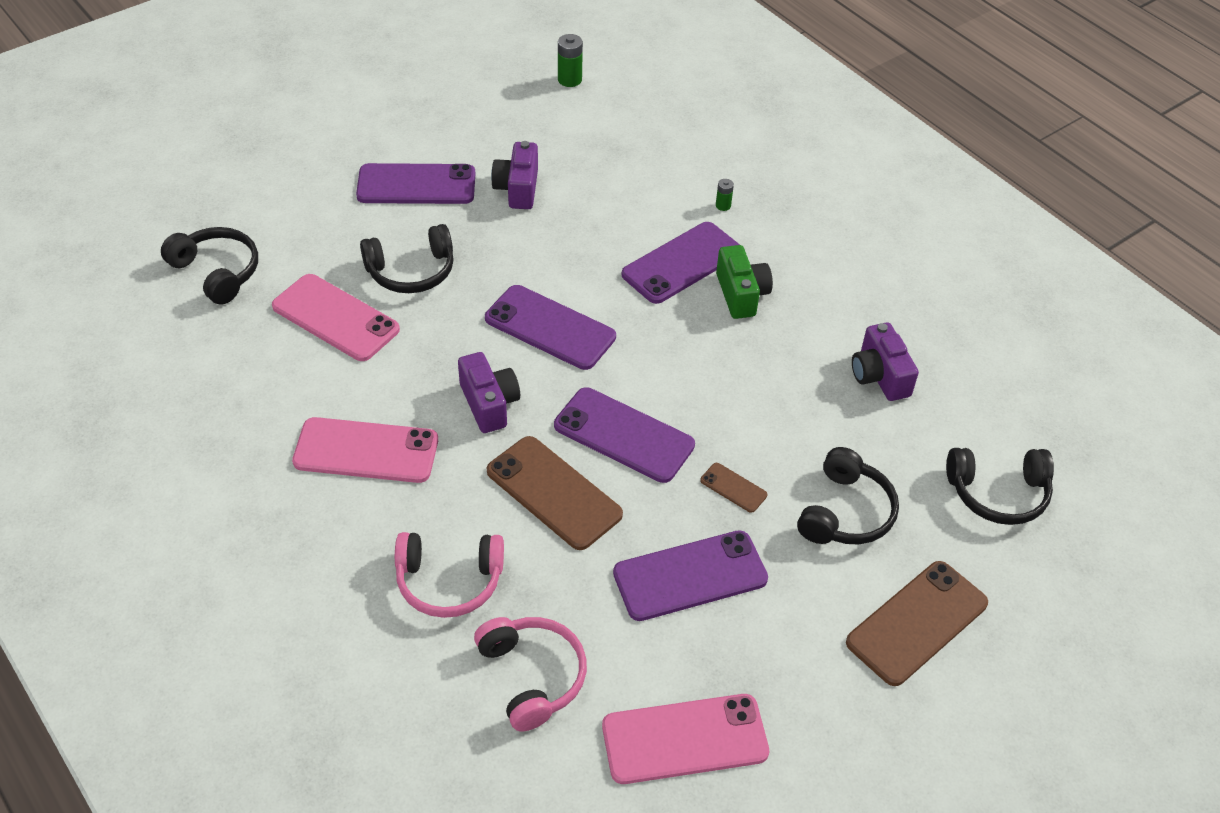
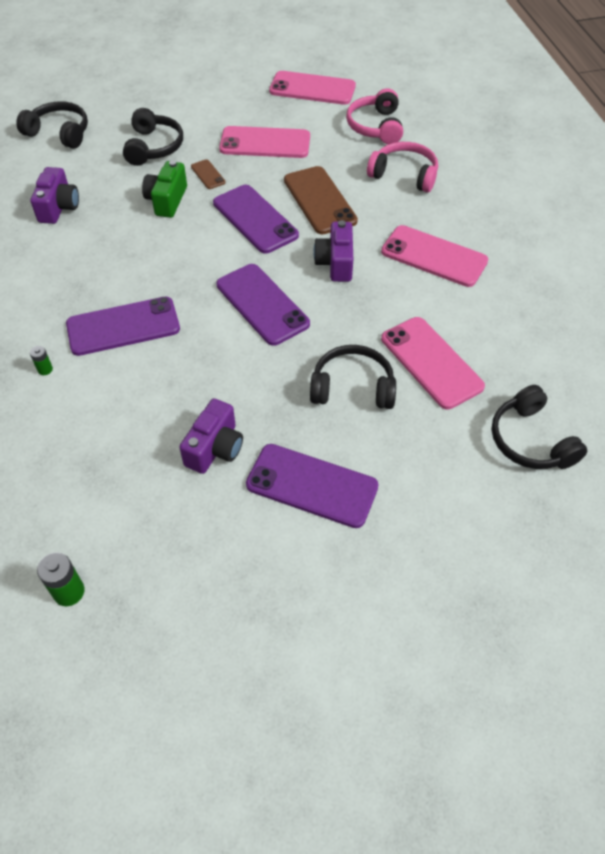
camera: 155 degrees left, 5 degrees up
purple phone [613,530,768,621] -> pink phone [219,126,310,158]
green camera [716,245,773,319] -> green camera moved to [142,160,187,218]
black headphones [797,447,899,544] -> black headphones turned 135 degrees clockwise [123,108,183,166]
brown phone [846,561,988,686] -> none

